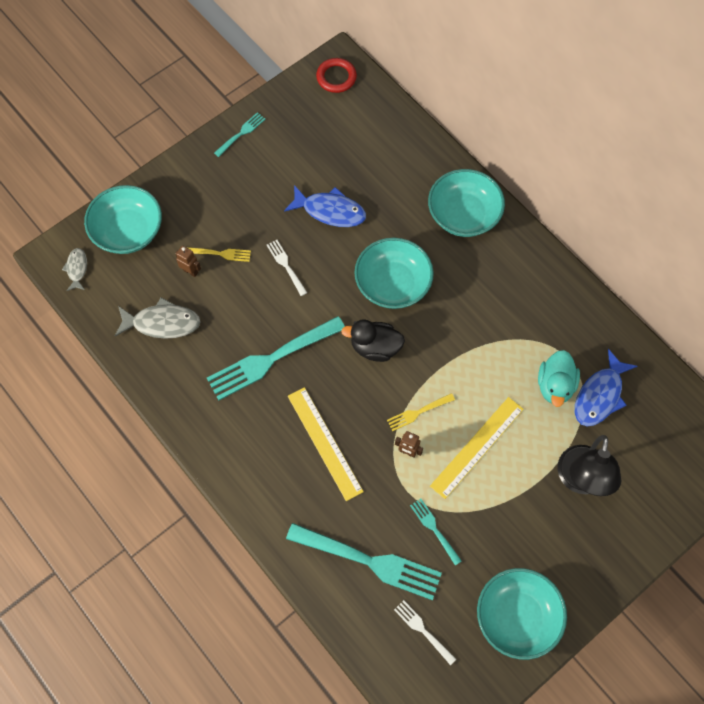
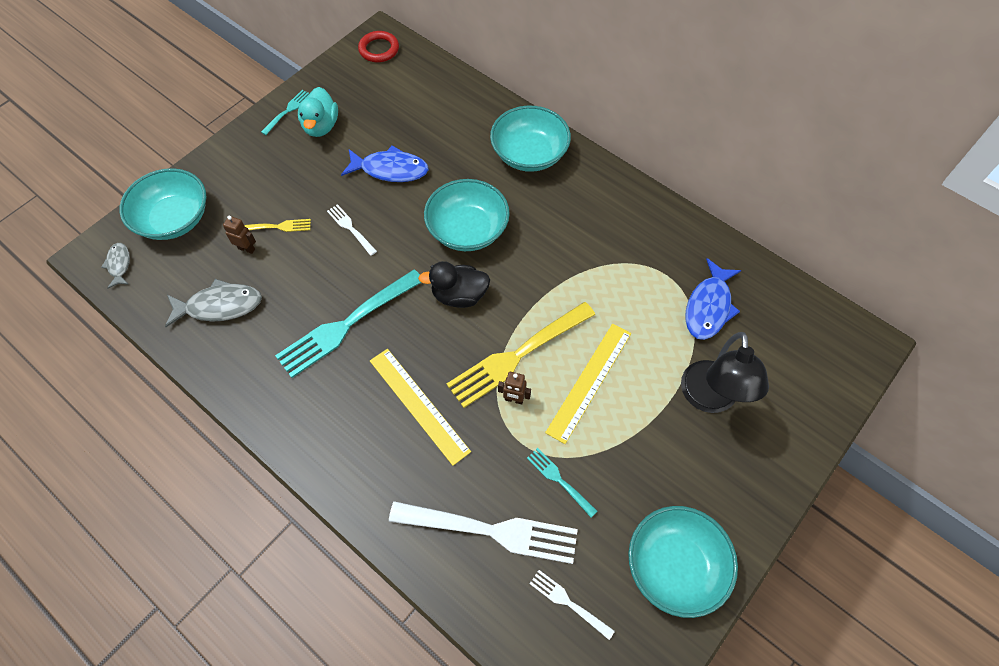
camera: 10 degrees left, 5 degrees down
turquoise fork [286,523,442,600] -> white fork [389,501,578,564]
yellow fork [387,393,455,431] -> yellow fork [447,302,595,408], size x2.09
turquoise duck [538,350,580,407] -> turquoise duck moved to [298,87,338,137]

